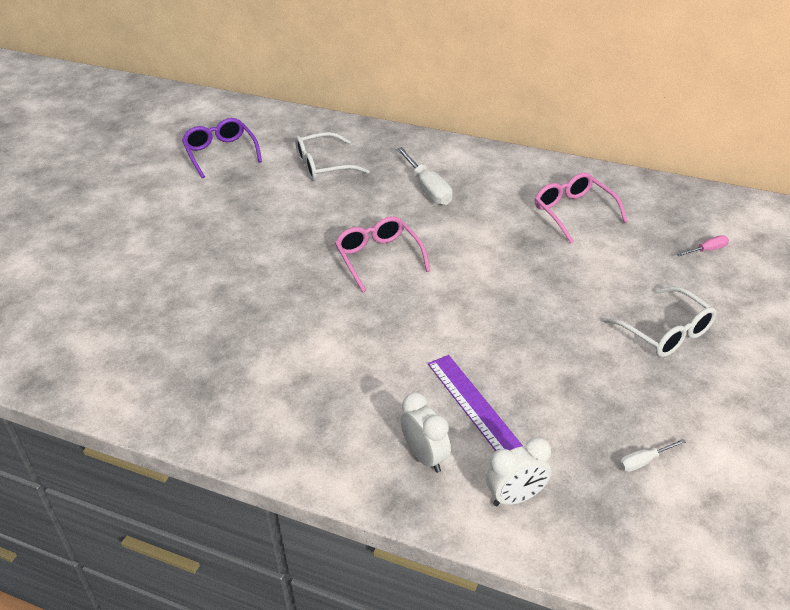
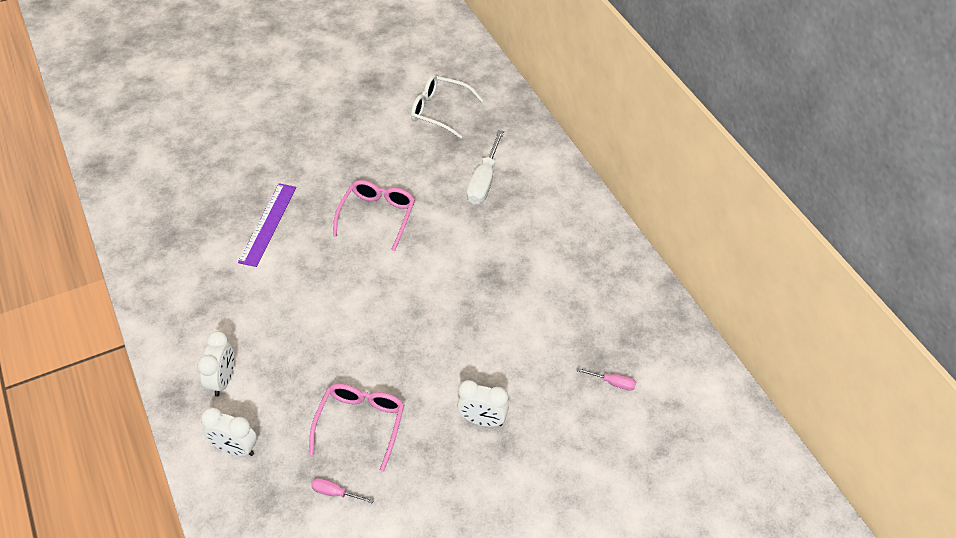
camera: 40 degrees right, 10 degrees up
purple glasses [182,118,262,179] -> none
purple ruler [428,355,523,451] -> purple ruler moved to [238,183,297,267]
pink glasses [535,172,628,243] -> pink glasses moved to [309,384,404,472]
white glasses [603,286,717,357] -> white clock [457,380,509,427]
white screwdriver [620,439,686,472] -> pink screwdriver [311,478,374,503]

